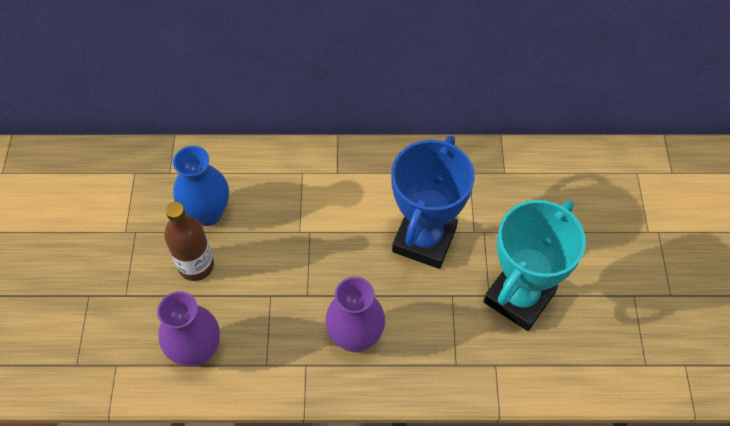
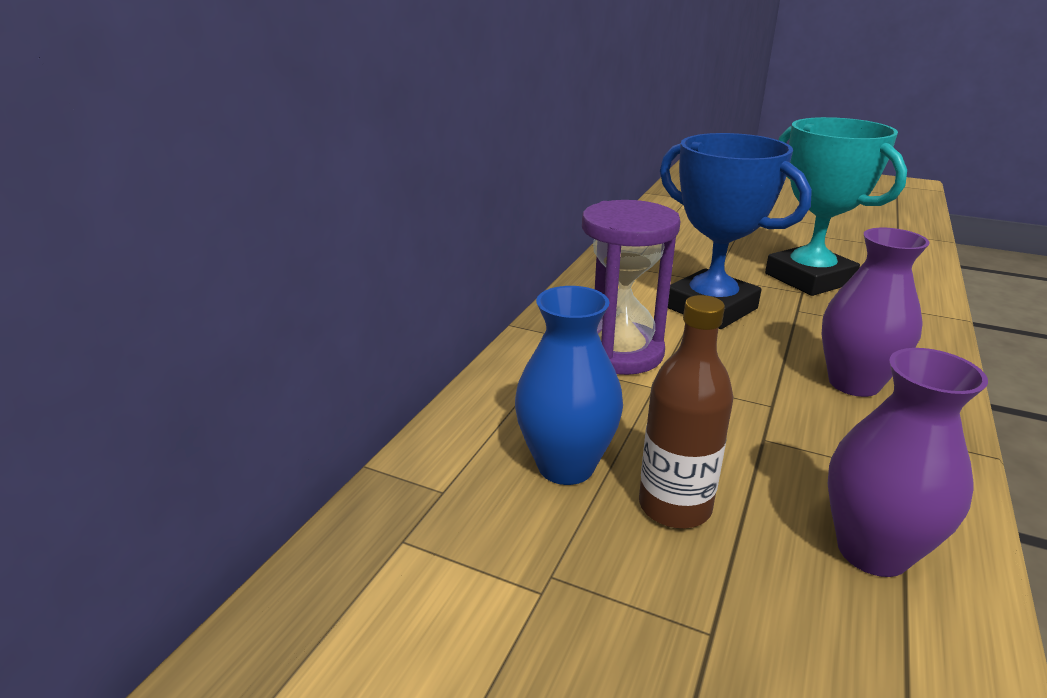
camera: 65 degrees left, 30 degrees down
none -> purple hourglass [582,200,681,375]

